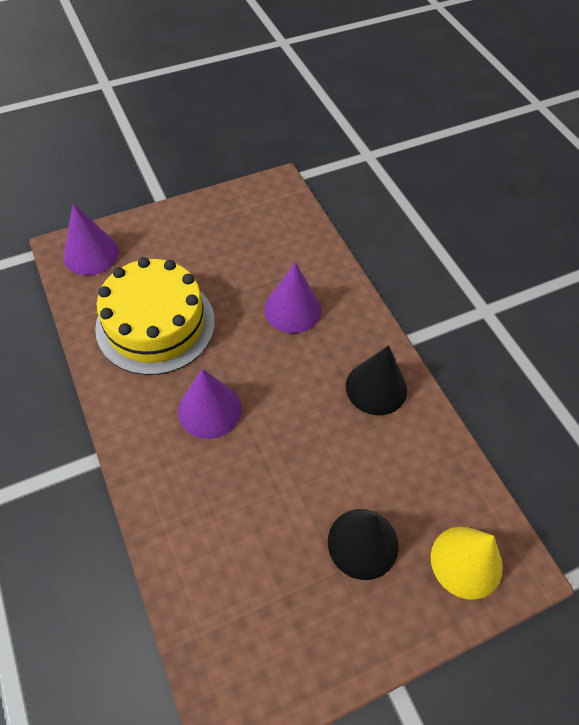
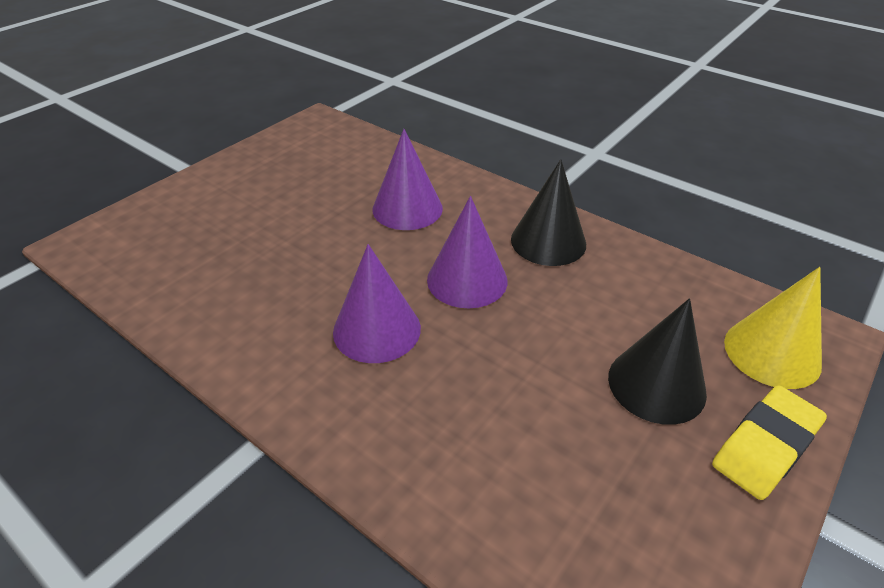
camera: 25 degrees left, 15 degrees down
purple cone [63,204,119,275] -> purple cone moved to [427,196,507,308]
yellow cake [95,257,215,375] -> none
none -> yellow eraser [712,385,827,500]

